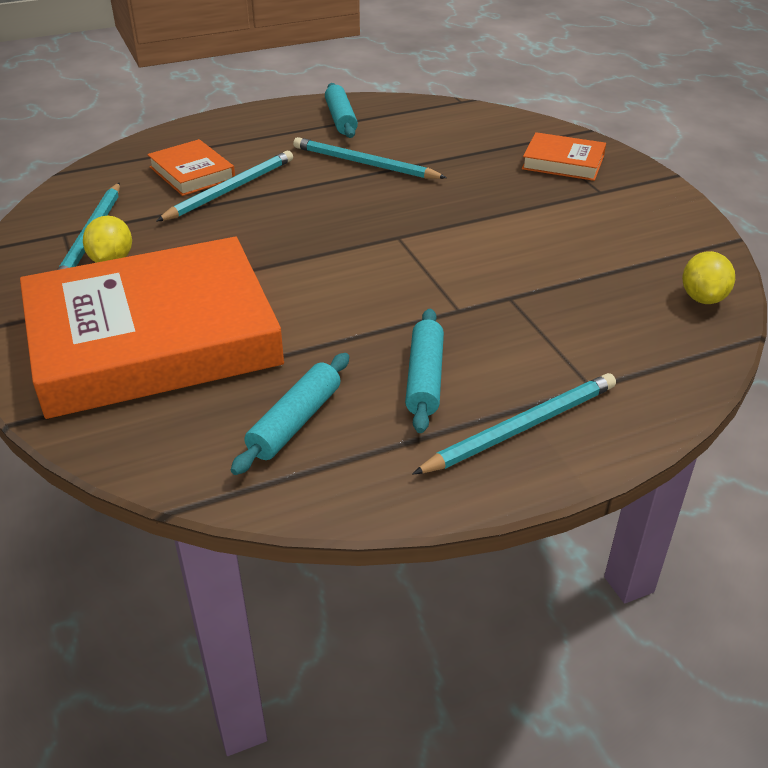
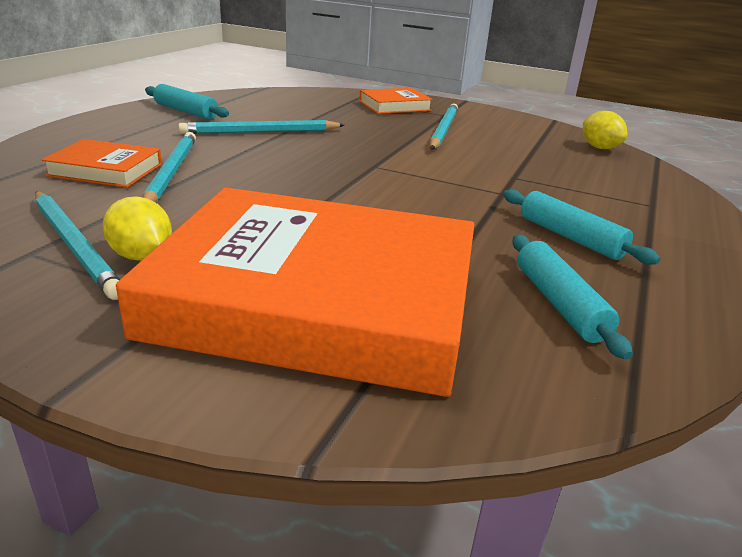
camera: 45 degrees left, 10 degrees down
orange book [20,237,284,419] -> orange book turned 75 degrees clockwise [116,187,475,397]
turquoise pencil [412,373,616,475] -> turquoise pencil moved to [430,104,458,149]

